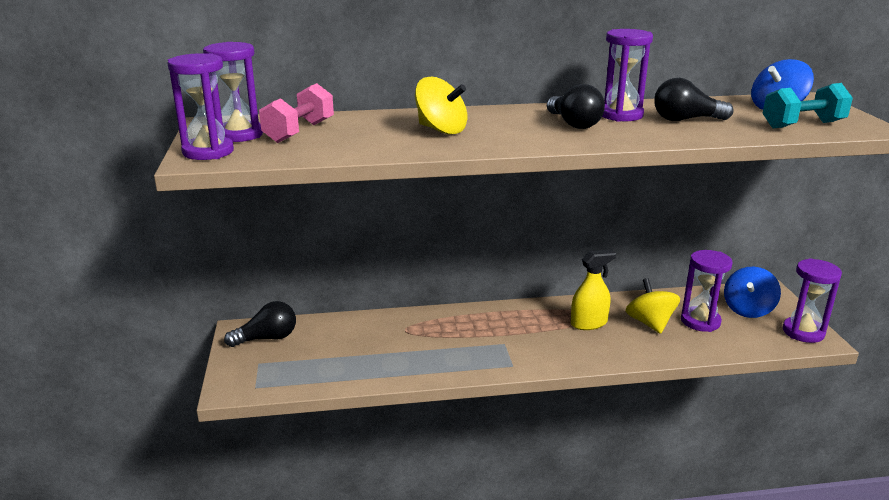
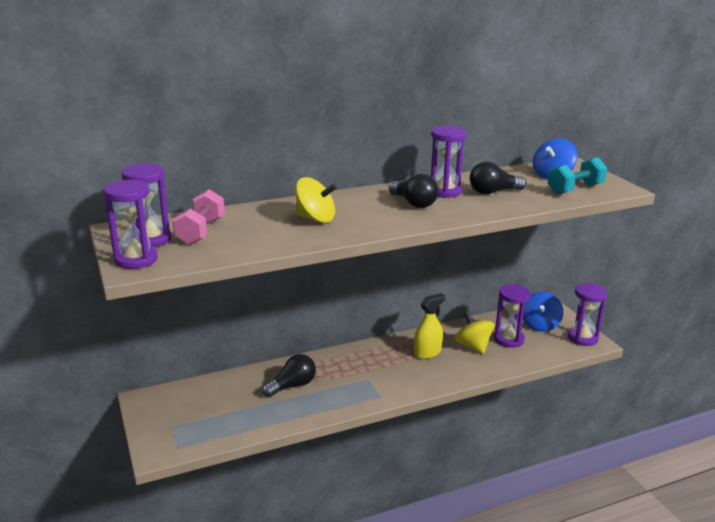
camera: 15 degrees left, 0 degrees up
black light bulb [224,301,296,347] -> black light bulb moved to [262,354,316,397]

